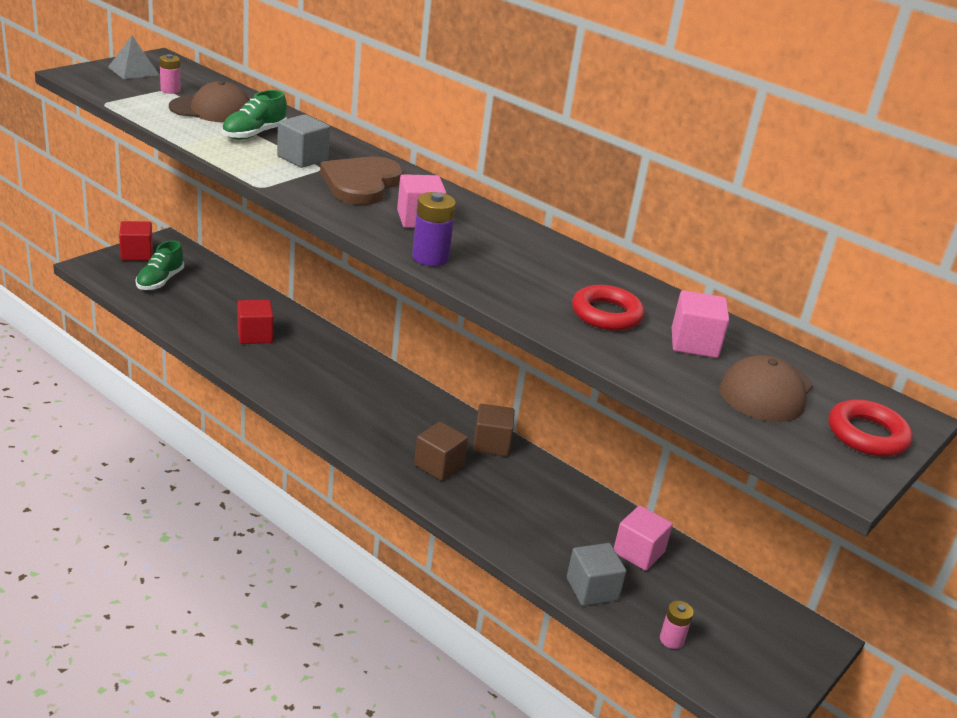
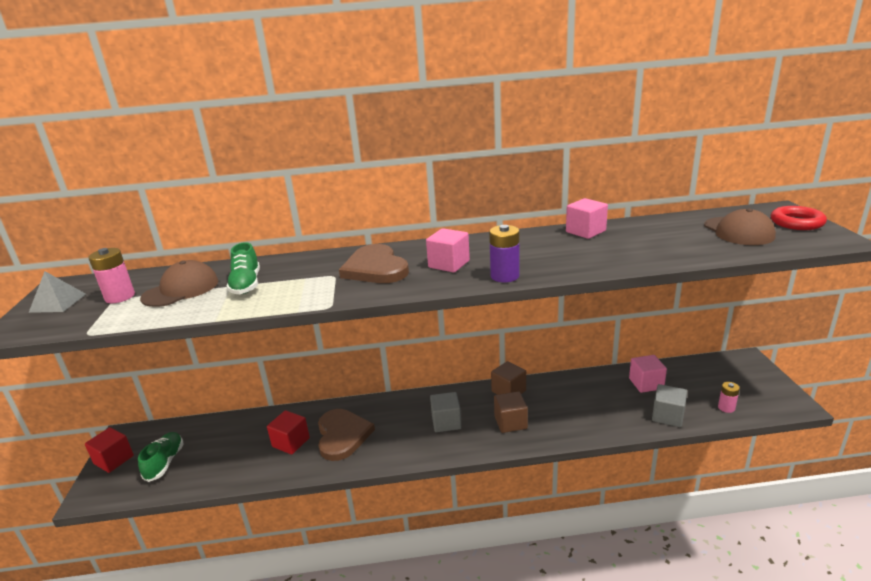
camera: 40 degrees left, 5 degrees down
green shoe [136,240,184,290] -> green shoe turned 150 degrees counterclockwise [138,432,184,482]
pink battery [160,54,181,94] -> pink battery [88,248,135,303], size x1.52
grey cube [277,114,330,168] -> grey cube moved to [430,392,462,432]
red ring [572,285,645,331] -> none
pink cube [672,290,729,358] -> pink cube moved to [566,198,608,239]
none -> brown heart [318,409,375,461]

